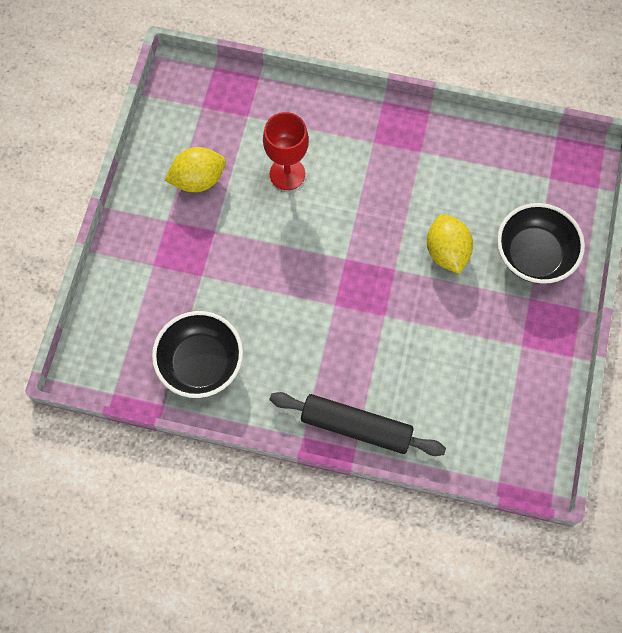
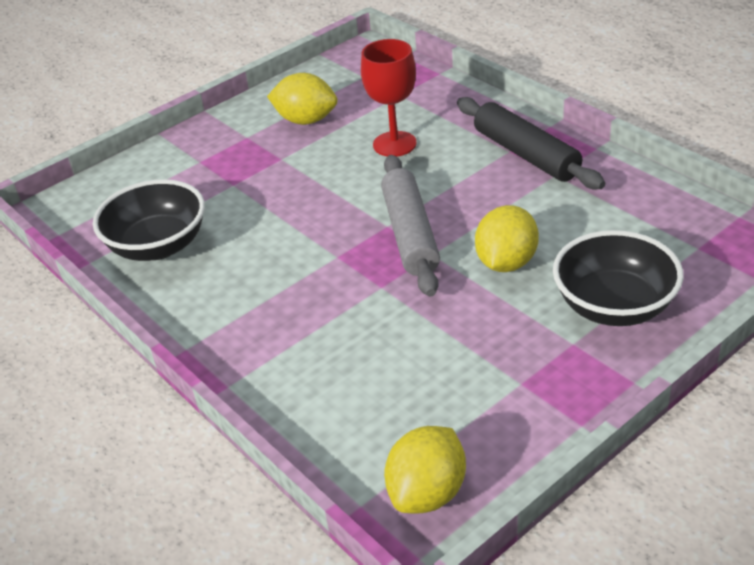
camera: 40 degrees right, 30 degrees down
black rolling pin [270,392,446,456] -> black rolling pin moved to [457,97,605,189]
none -> grey rolling pin [381,155,440,297]
none -> yellow lemon [384,426,466,514]

